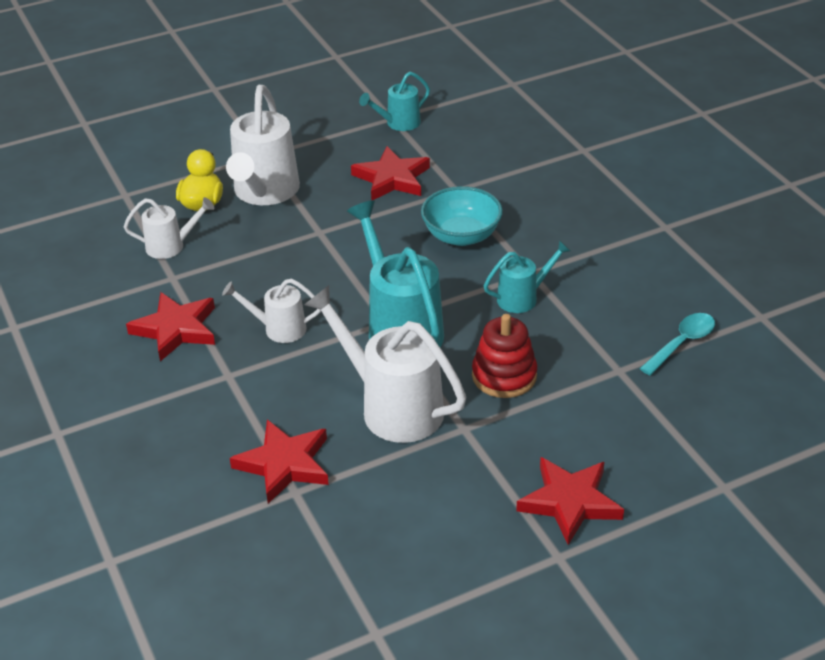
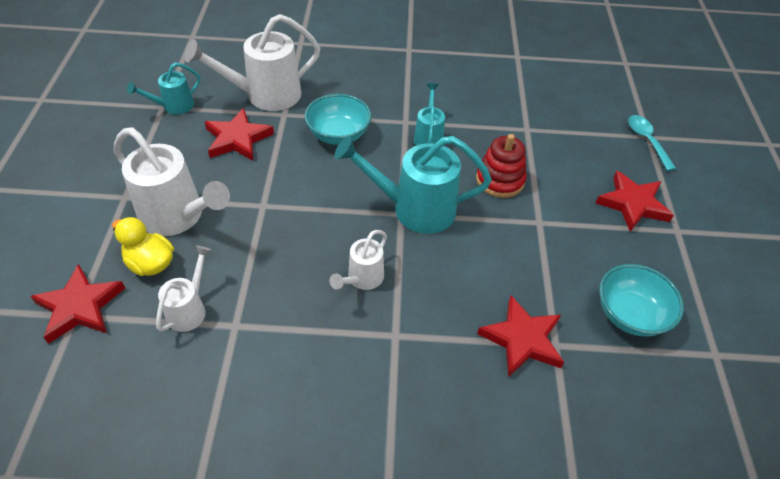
camera: 65 degrees left, 10 degrees up
red star [126,292,215,361] -> red star moved to [30,264,125,344]
white watering can [304,285,466,443] -> white watering can moved to [184,14,320,111]
turquoise watering can [359,72,430,131] -> turquoise watering can turned 60 degrees clockwise [127,62,201,115]
turquoise spoon [639,313,715,375] -> turquoise spoon moved to [628,115,676,171]
none -> turquoise bowl [599,264,684,337]

